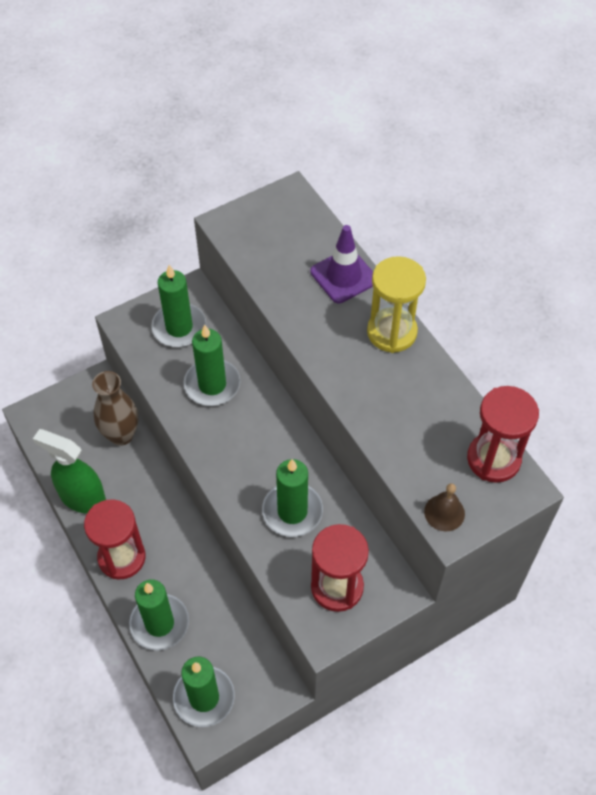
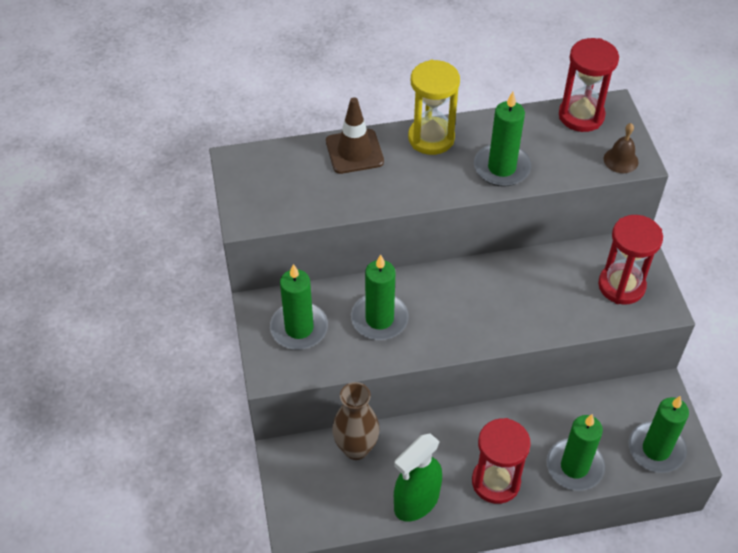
camera: 70 degrees left, 5 degrees down
green candle [262,459,323,537] -> green candle moved to [474,92,531,187]
purple traffic cone [310,225,373,303] -> brown traffic cone [326,97,384,174]

